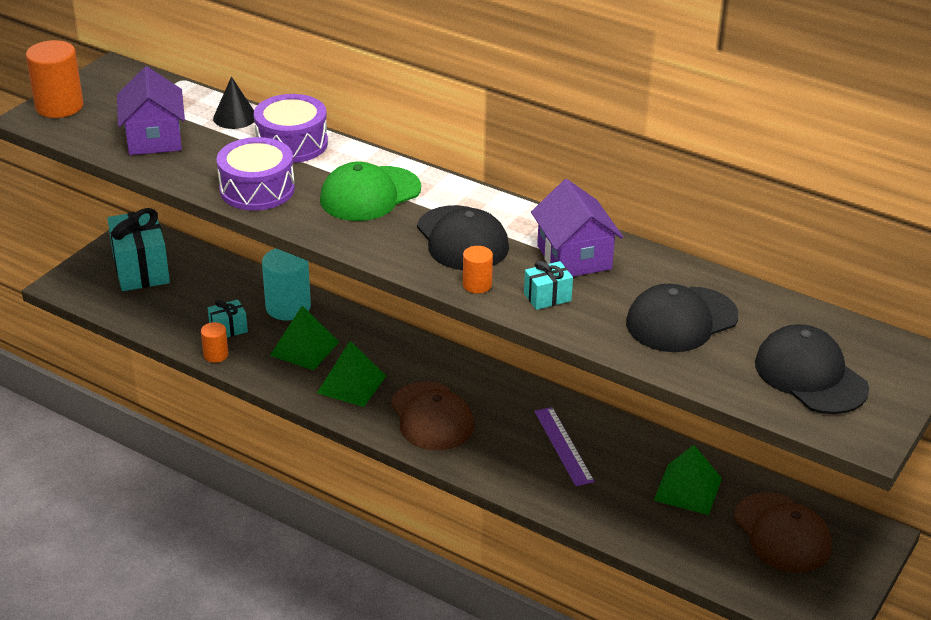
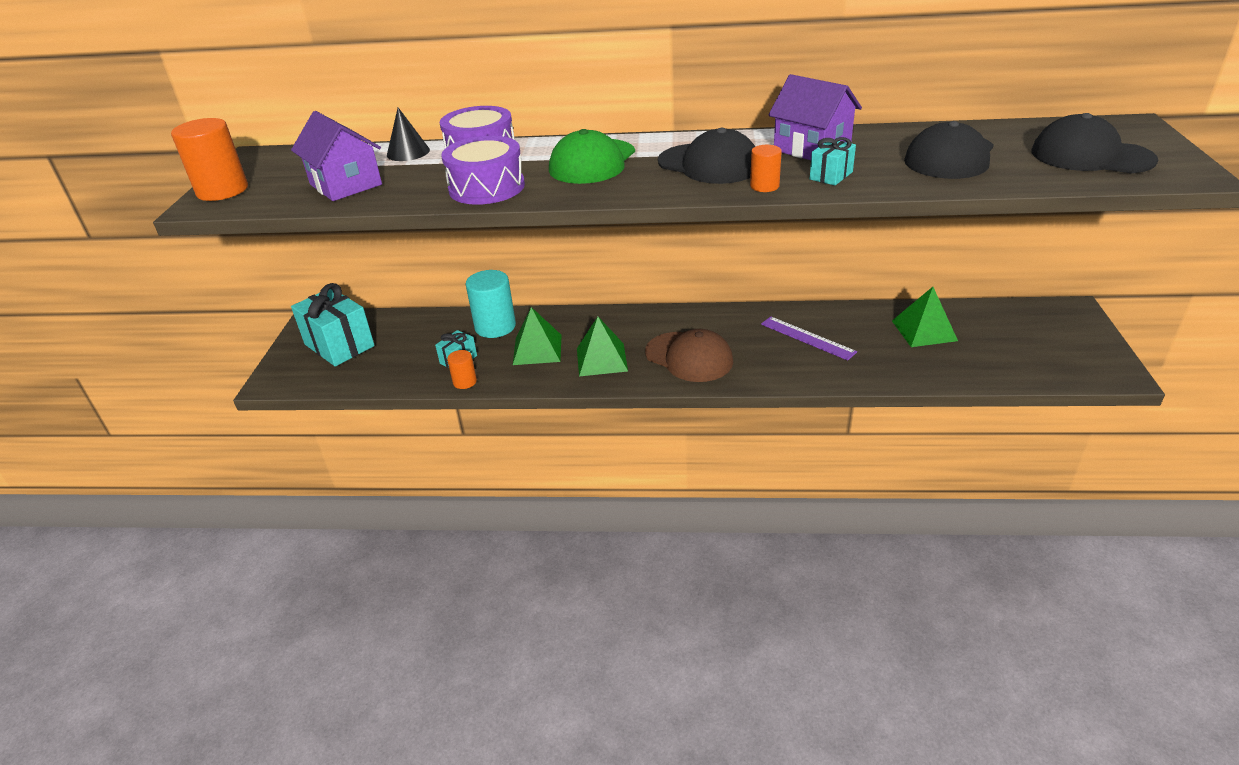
camera: 25 degrees left, 0 degrees up
brown cap [734,492,832,573] -> none

